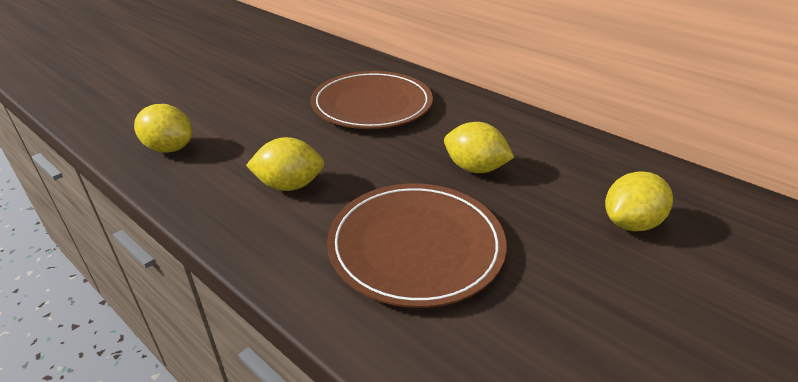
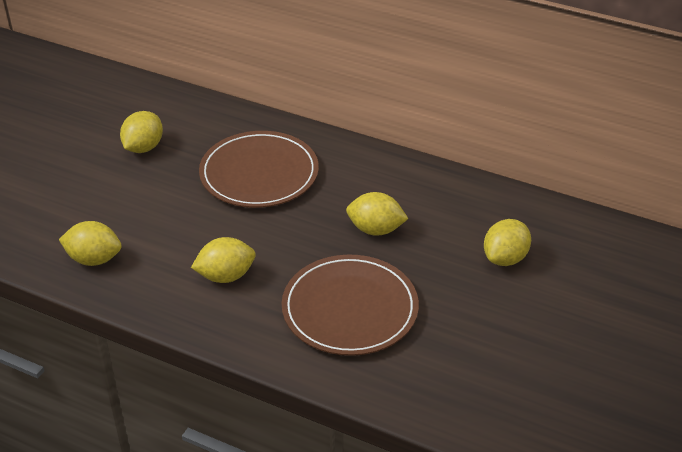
camera: 15 degrees left, 5 degrees up
none -> yellow lemon [120,111,163,153]

